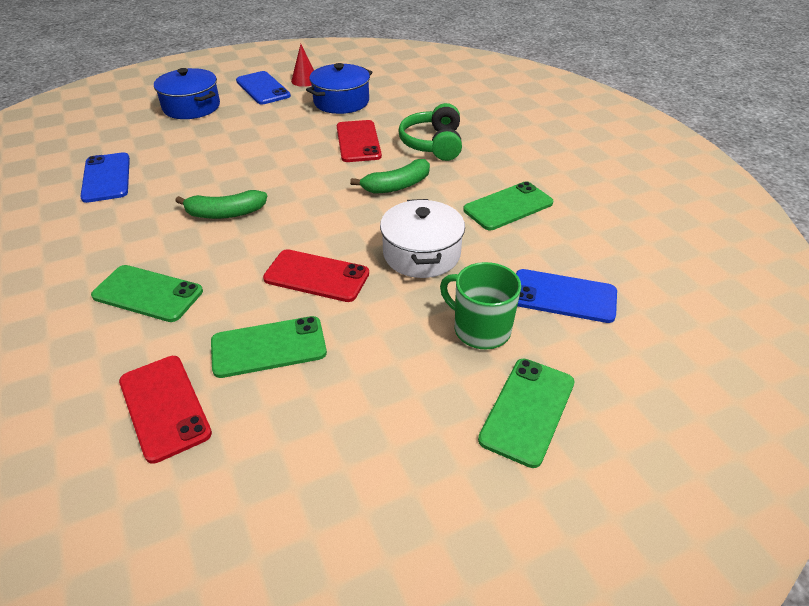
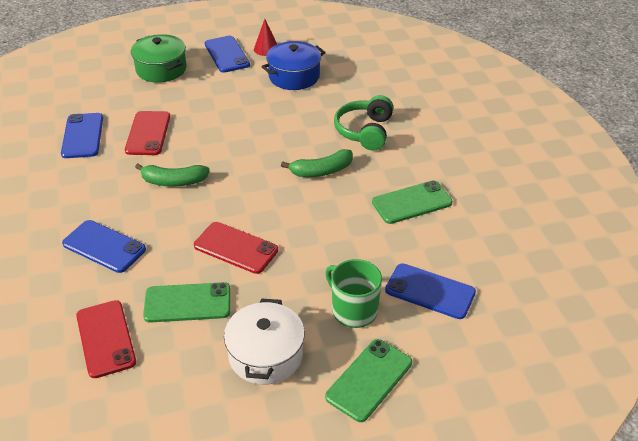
camera: 10 degrees right, 0 degrees up
green phone [91,265,203,322] -> blue phone [62,220,146,273]
blue pot [154,68,220,119] -> green pot [131,34,187,83]
red phone [337,120,382,162] -> red phone moved to [125,111,170,155]
white pot [380,199,465,278] -> white pot moved to [224,298,305,385]

